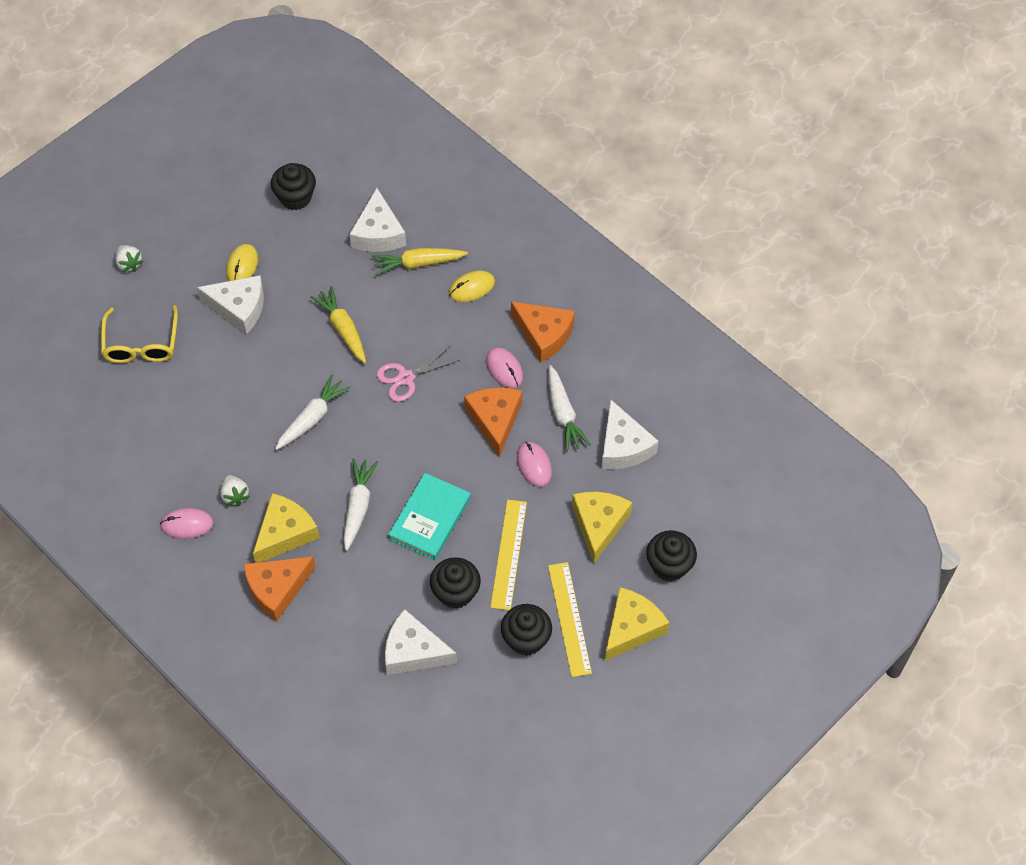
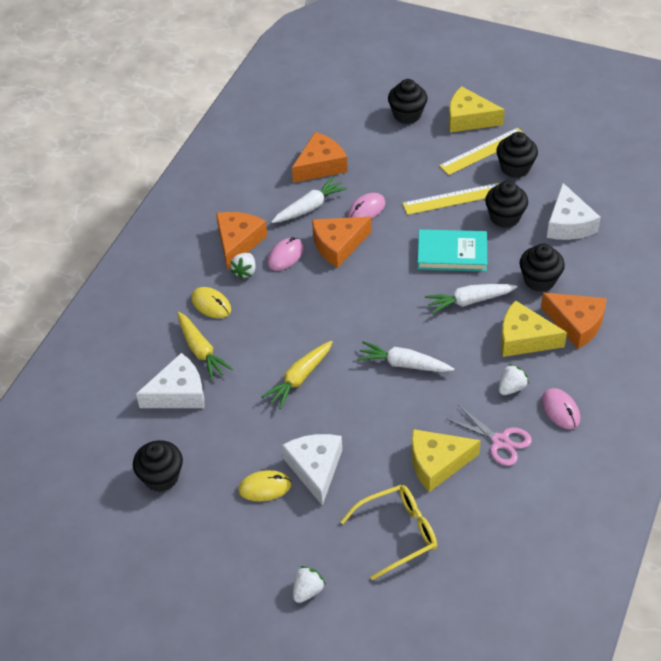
camera: 110 degrees left, 10 degrees down
pink scissors [377,346,460,402] -> pink scissors moved to [447,405,532,466]
yellow cheese [572,492,632,564] -> yellow cheese moved to [411,429,481,492]
white cheese [602,400,659,469] -> orange cheese [292,132,348,183]
none -> white strawberry [231,253,256,280]
none -> black cupcake [520,244,565,292]

